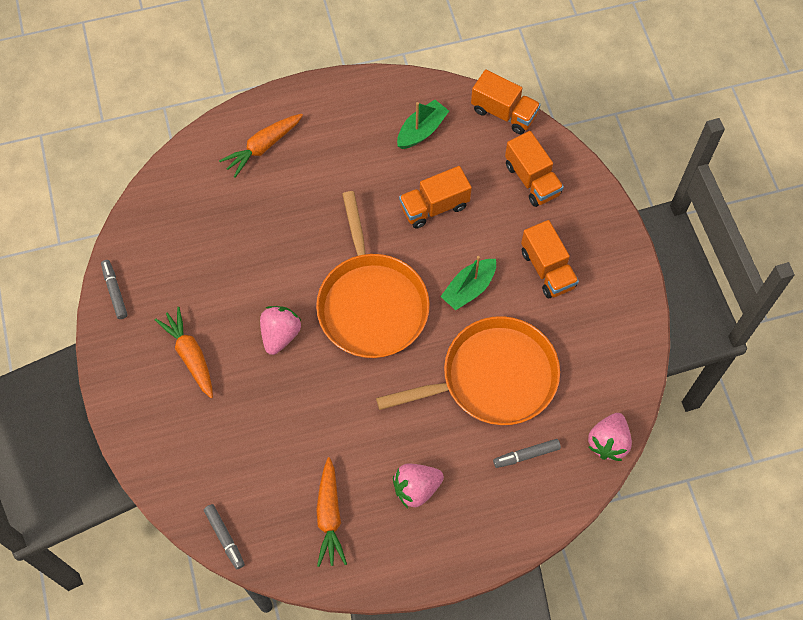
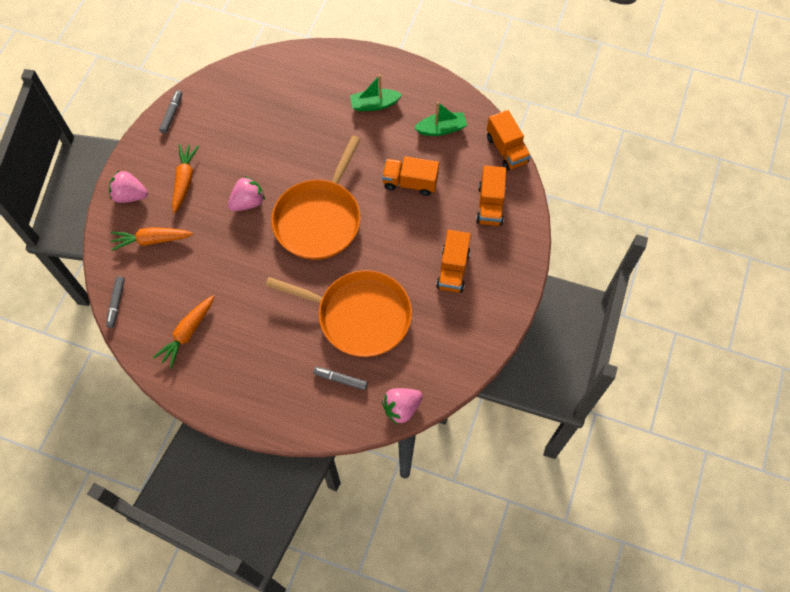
camera: 35 degrees right, 0 degrees up
orange carrot [219,114,303,178] -> orange carrot moved to [111,227,193,251]
pink strawberry [393,463,444,508] -> pink strawberry moved to [109,171,148,203]
green boat [440,256,496,310] -> green boat moved to [350,75,402,111]

